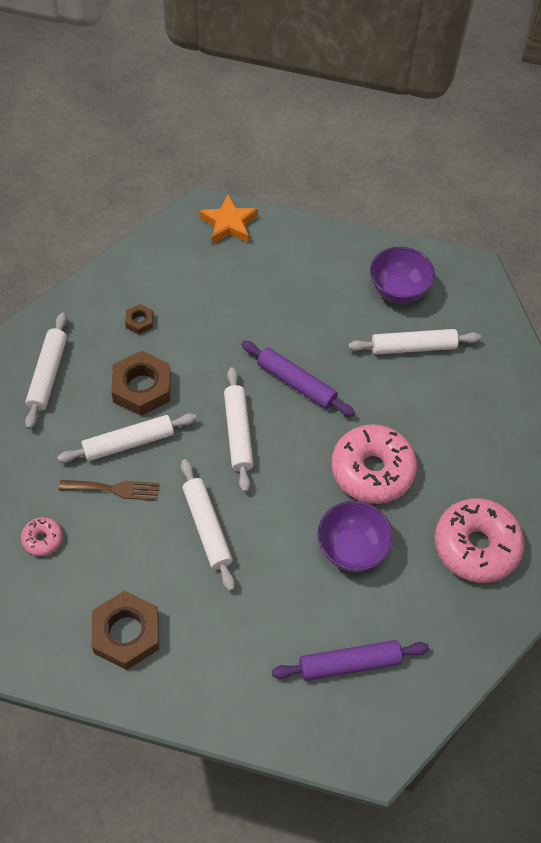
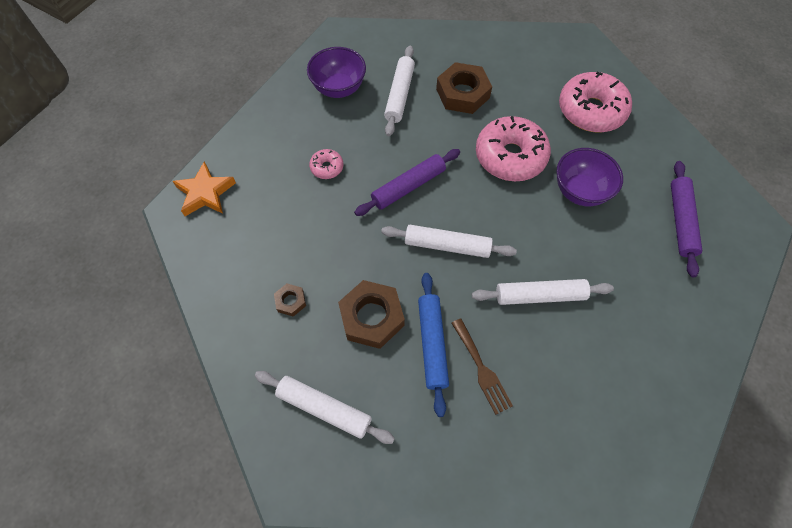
camera: 70 degrees left, 5 degrees up
pink donut [21,517,63,556] -> pink donut moved to [309,149,343,179]
white rolling pin [57,413,197,463] -> blue rolling pin [418,273,449,417]
brown fork [59,480,159,501] -> brown fork turned 135 degrees clockwise [451,318,513,415]
brown nut [91,591,159,670] -> brown nut moved to [436,62,492,114]

